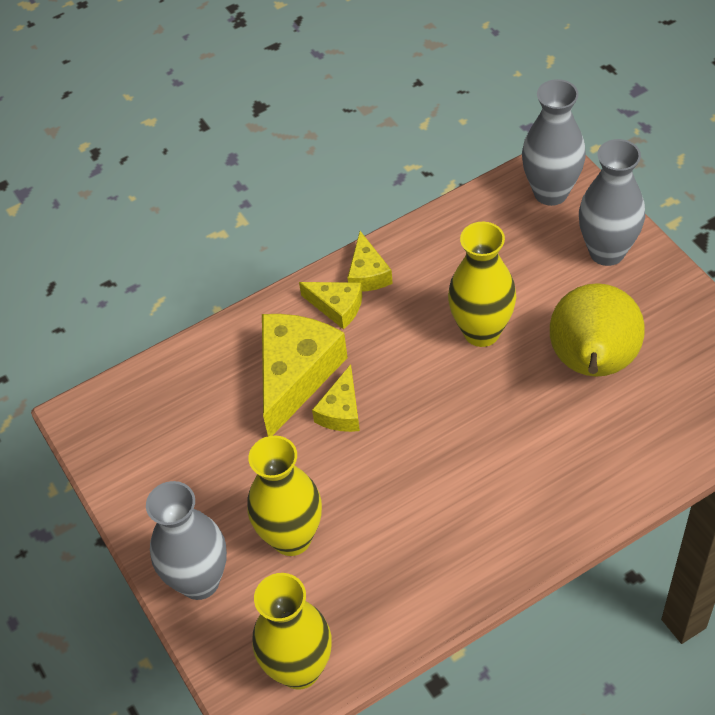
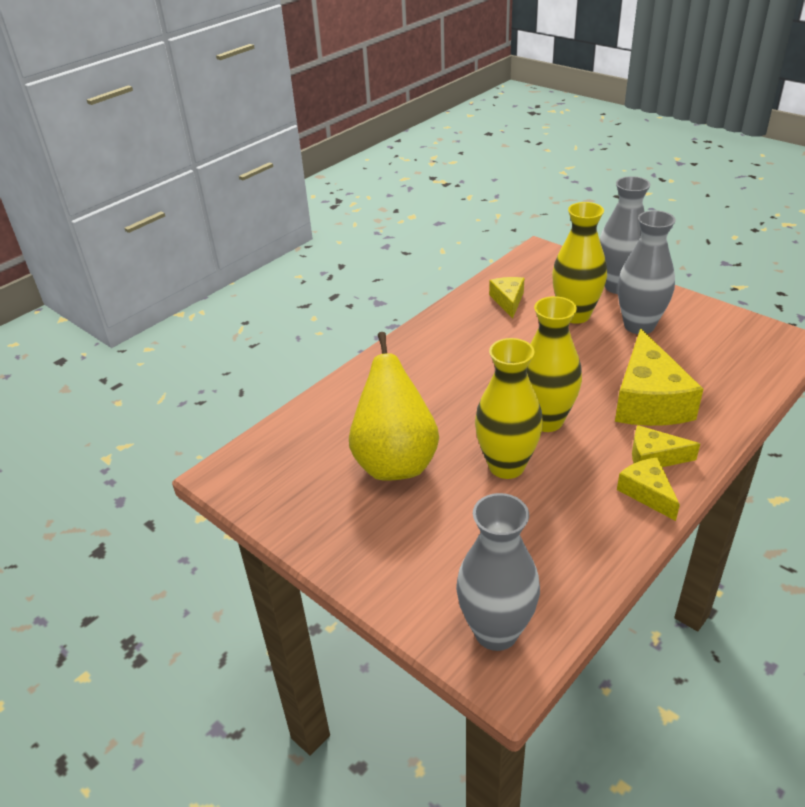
camera: 160 degrees right, 15 degrees down
yellow vase [253,573,332,690] -> yellow vase moved to [526,296,582,432]
yellow cheese [312,364,360,432] -> yellow cheese moved to [489,277,524,319]
grey vase [579,139,645,266] -> grey vase moved to [618,210,676,334]

